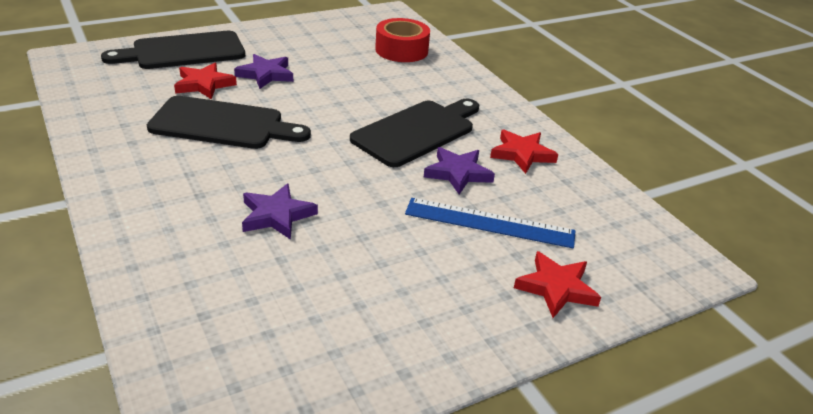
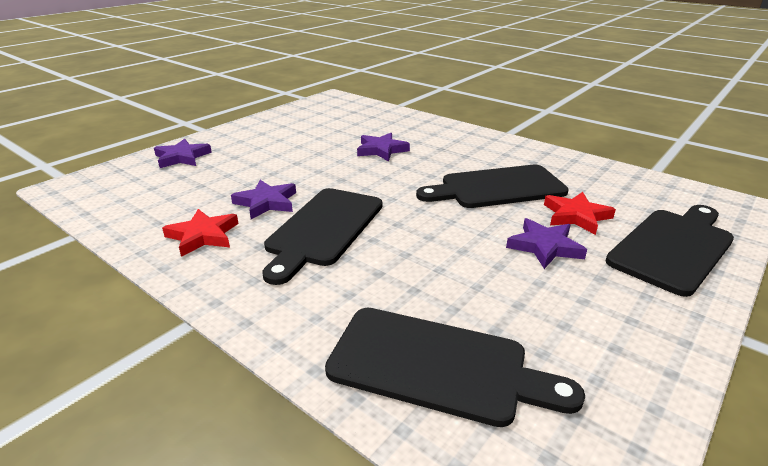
camera: 160 degrees right, 5 degrees down
red tape [375,18,430,62] -> black cutting board [325,308,585,427]
blue ruler [405,198,576,248] -> none
red star [514,251,601,318] -> purple star [154,139,212,168]

